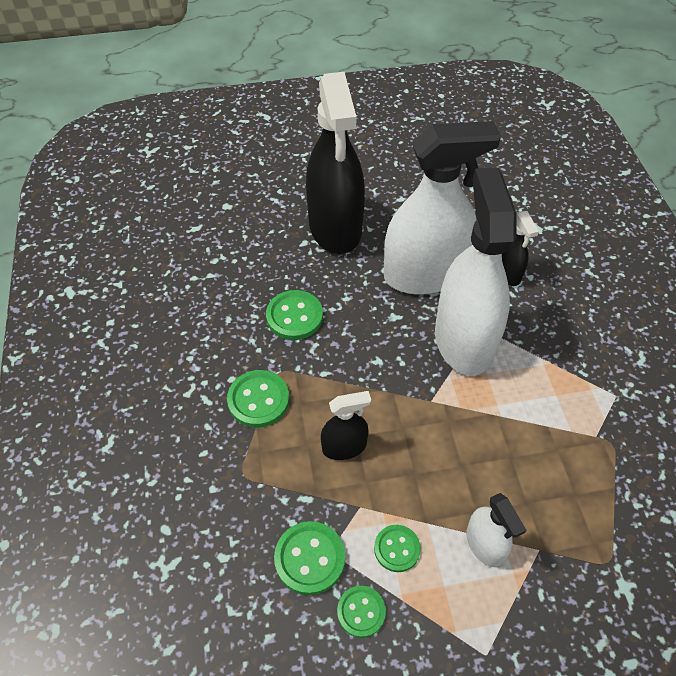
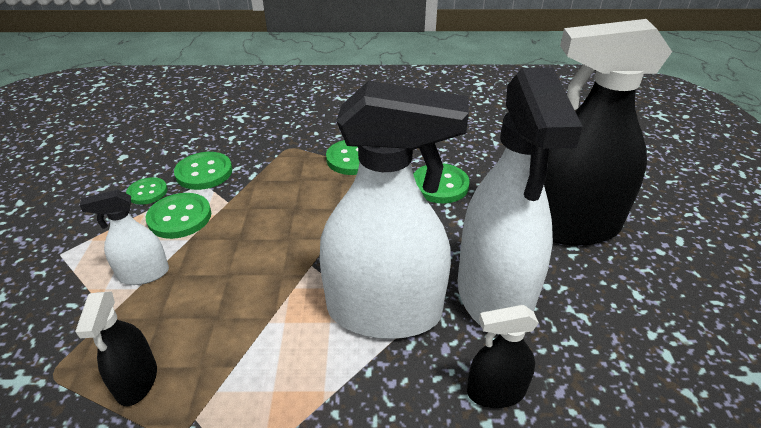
camera: 100 degrees right, 15 degrees down
black spray bottle [321,391,371,460] -> black spray bottle moved to [75,291,157,406]
green button [374,525,421,572] -> green button [146,193,211,239], size x1.52

